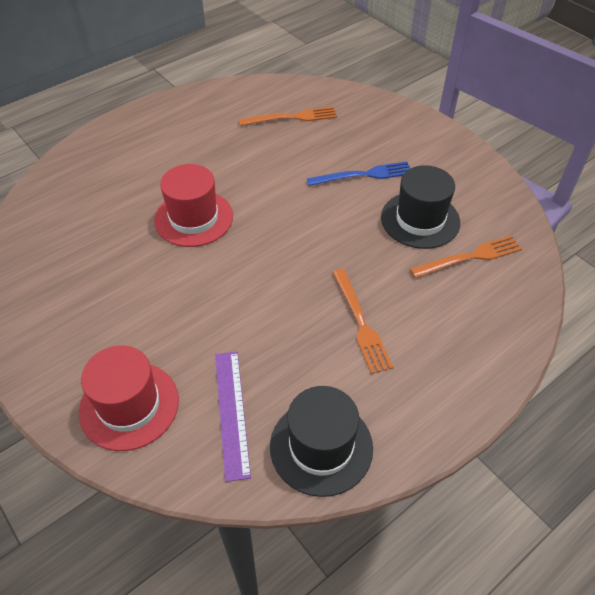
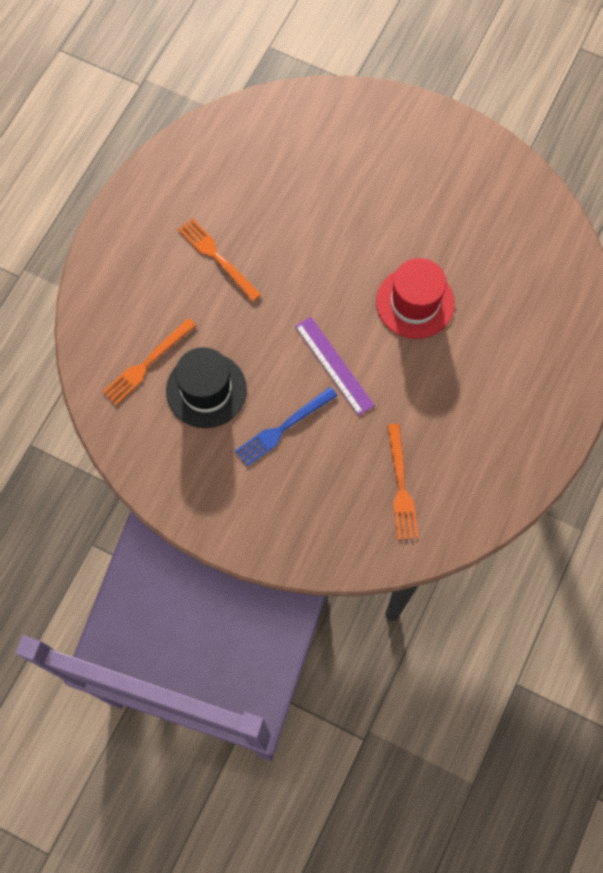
camera: 155 degrees right, 20 degrees up
red hat [79,345,179,451] -> none
purple ruler [215,351,251,482] -> purple ruler moved to [295,317,375,416]
orange fork [239,107,337,126] -> orange fork turned 60 degrees counterclockwise [387,424,419,540]
black hat [270,386,373,497] -> none

